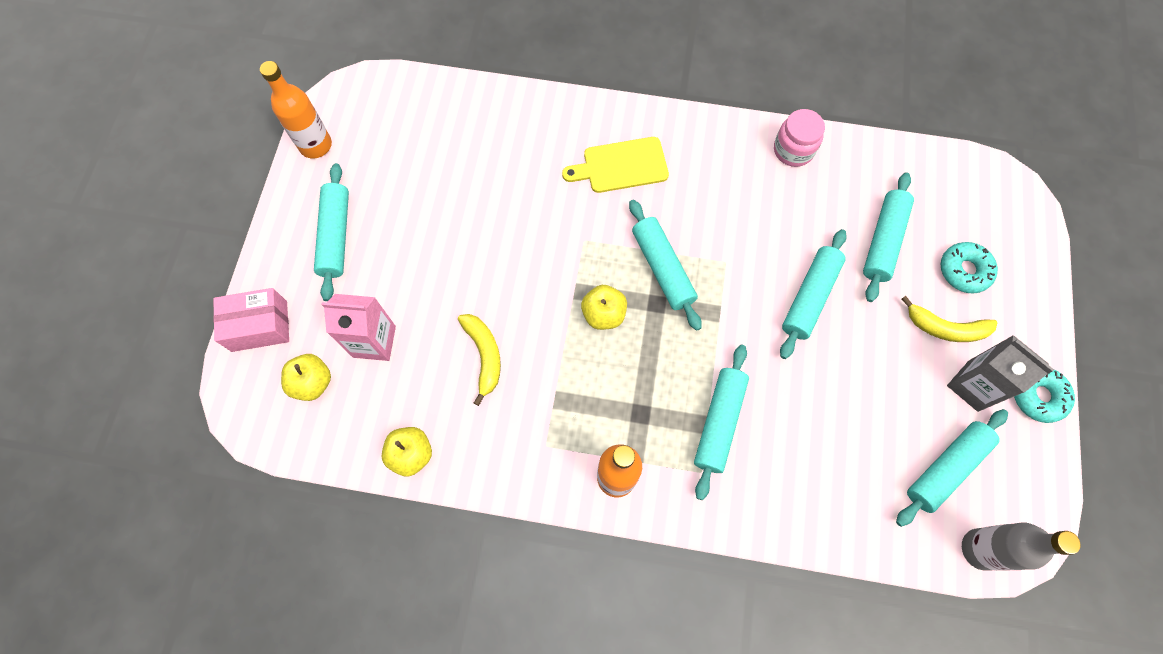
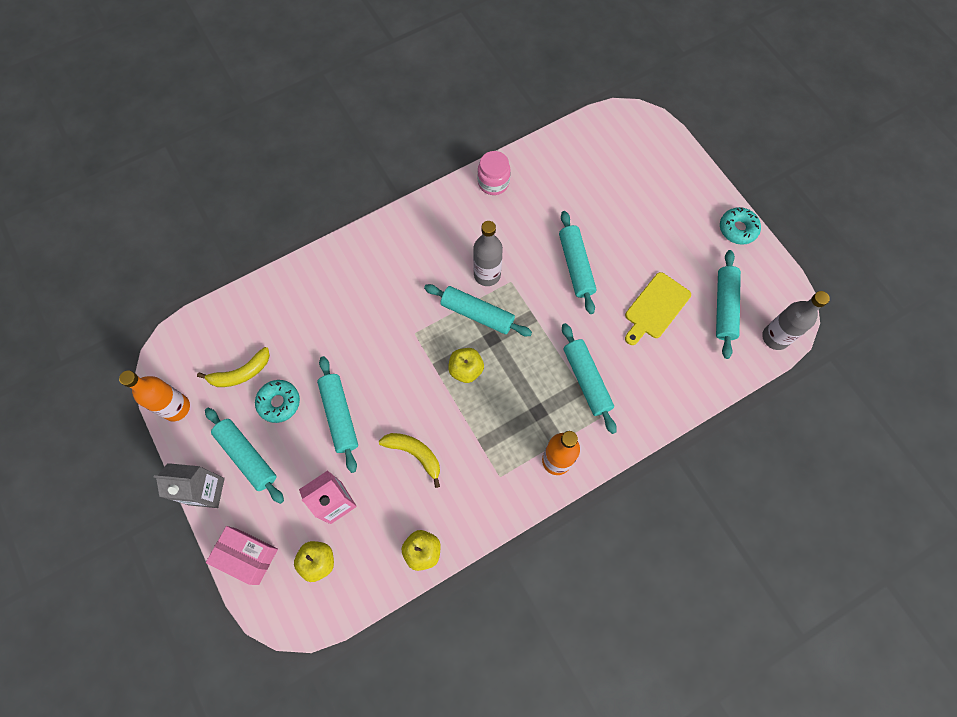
camera: 40 degrees left, 0 degrees up
pink box [213,288,289,352] -> pink box turned 75 degrees clockwise [206,526,278,585]
yellow cutting board [562,137,669,193] -> yellow cutting board moved to [625,272,691,345]
turquoise rolling pin [863,172,914,302] -> turquoise rolling pin moved to [317,356,358,473]
yellow banana [902,296,997,342] -> yellow banana moved to [197,347,270,387]
turquoise donut [941,242,998,294] -> turquoise donut moved to [255,380,300,423]
grey carton [947,335,1054,412] -> grey carton moved to [154,463,225,508]
none -> grey bottle [473,221,503,286]

